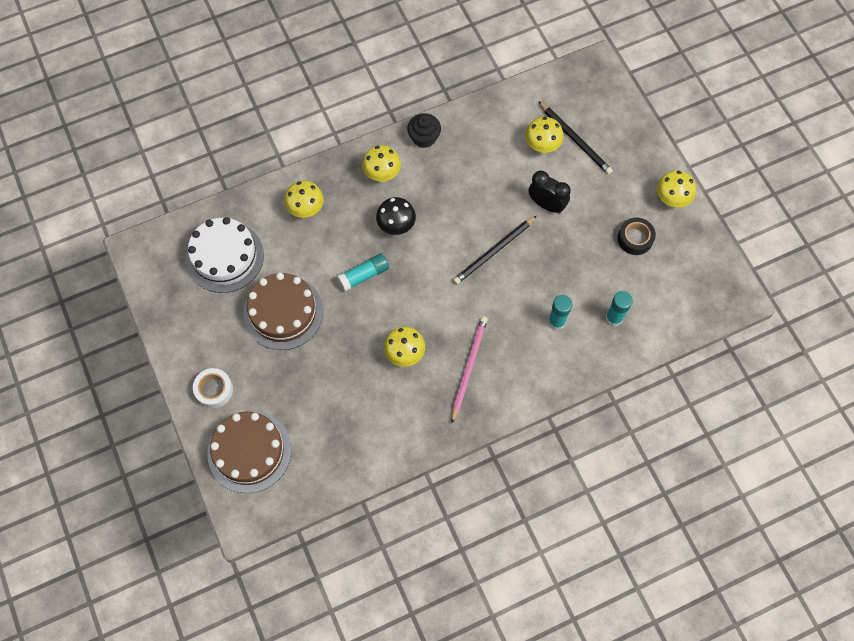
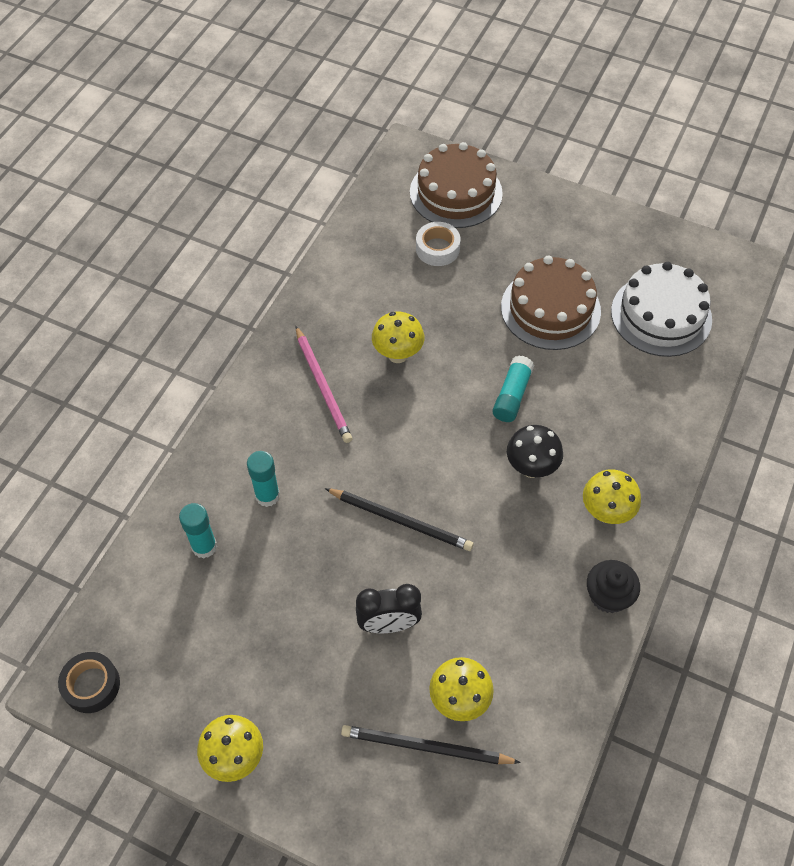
camera: 140 degrees right, 10 degrees down
white tape [193,368,233,408] -> white tape moved to [416,222,460,266]
yellow mushroom [284,181,324,218] -> none
black pencil [453,216,537,284] -> black pencil turned 105 degrees clockwise [325,488,474,551]
black tape [618,218,656,255] -> black tape moved to [58,652,120,713]

